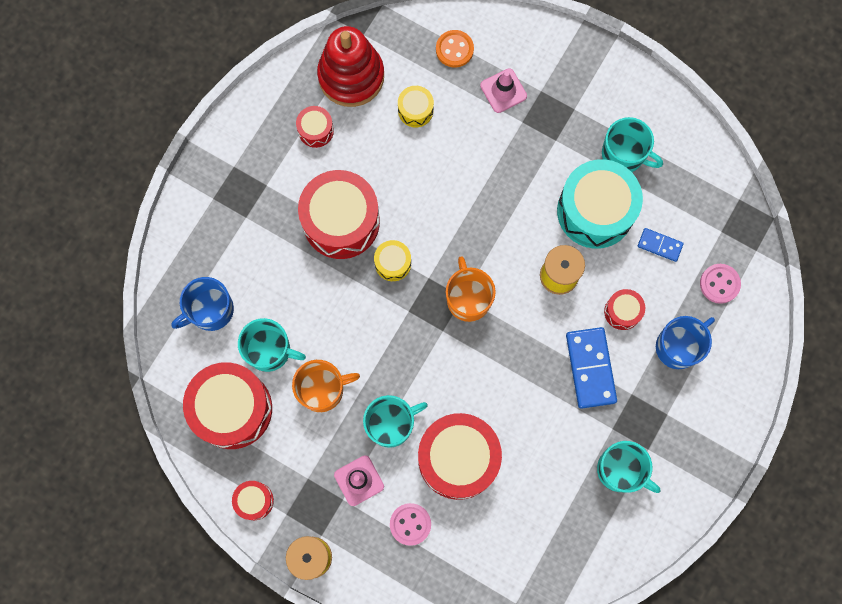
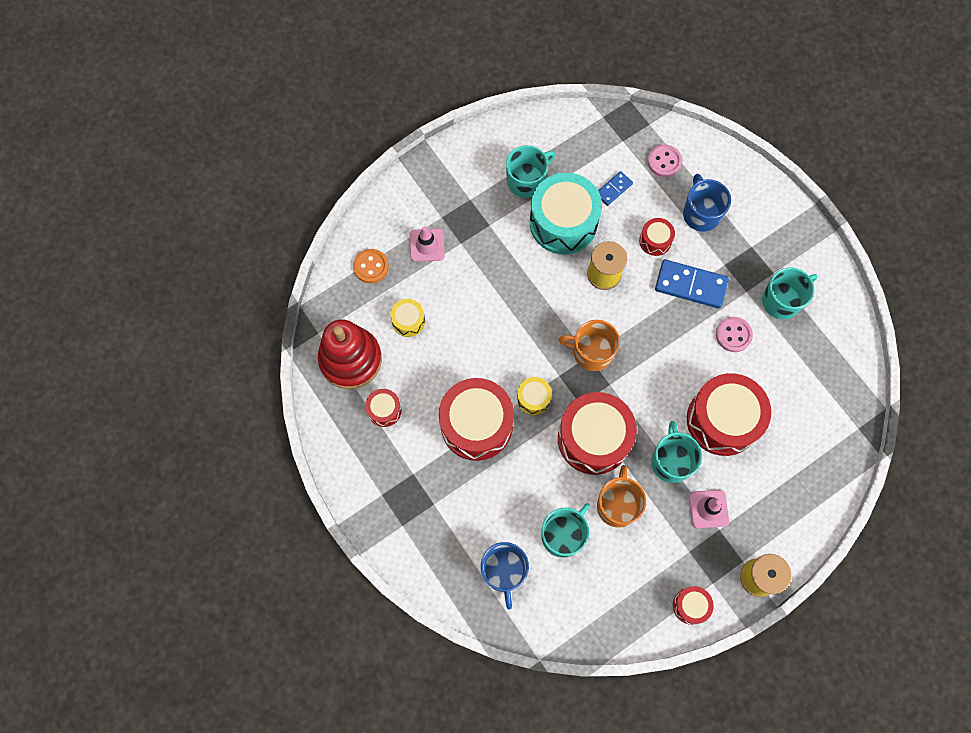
camera: 65 degrees left, 5 degrees down
red drum [183,362,272,449] -> red drum moved to [558,392,637,475]
pink button [390,503,431,546] -> pink button moved to [716,317,753,352]

